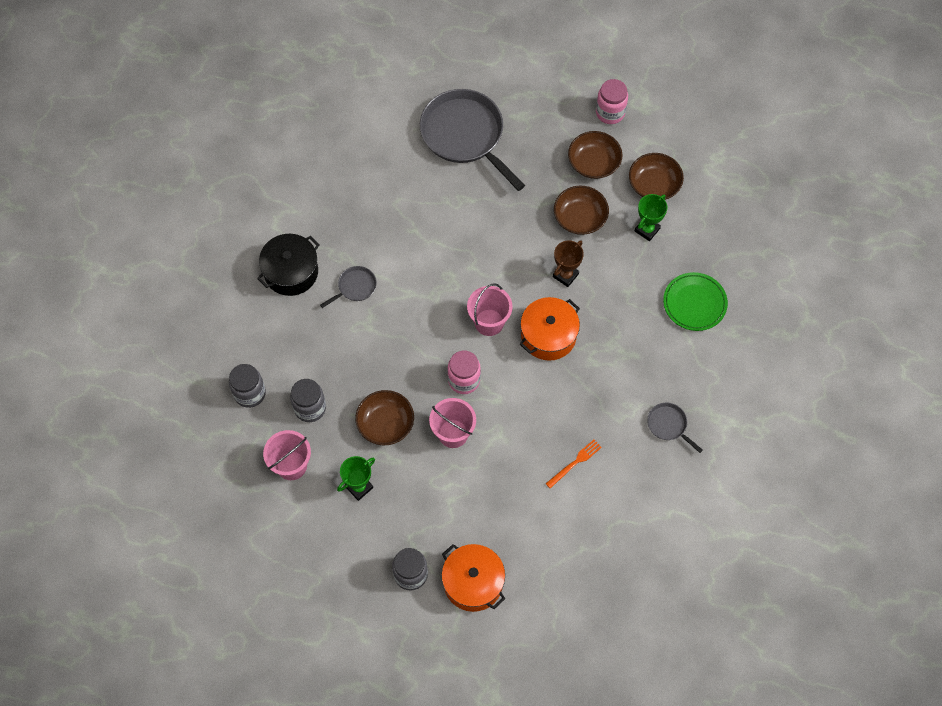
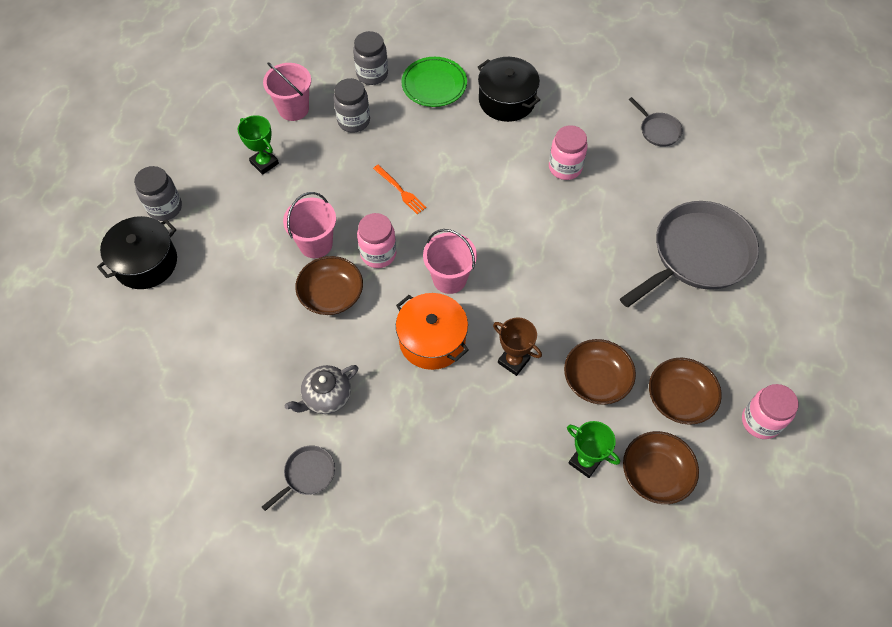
camera: 90 degrees right, 5 degrees down
grey pan [320,266,377,308] -> grey pan moved to [629,97,683,147]
brown bowl [355,390,414,445] -> brown bowl moved to [295,256,363,315]
orange pot [441,544,505,612] -> black pot [97,216,177,289]
orange fork [546,440,602,488] -> orange fork moved to [373,165,427,214]
green plate [663,272,728,331] -> green plate moved to [402,57,467,107]
none -> grey teapot [285,365,358,414]
none -> pink jar [549,125,588,180]

